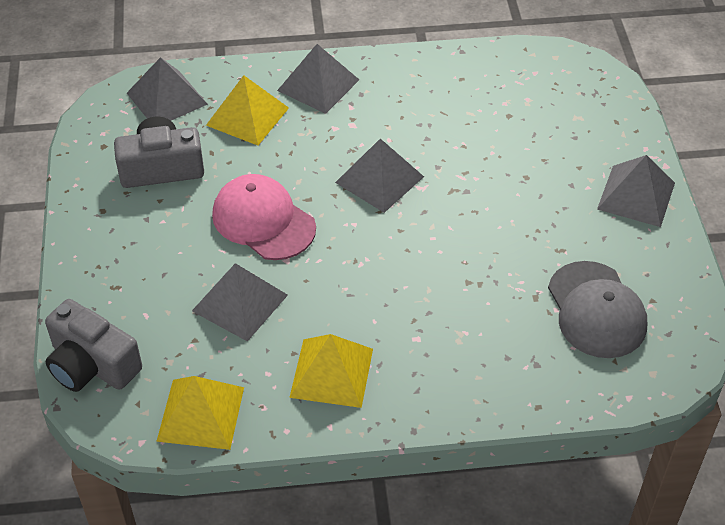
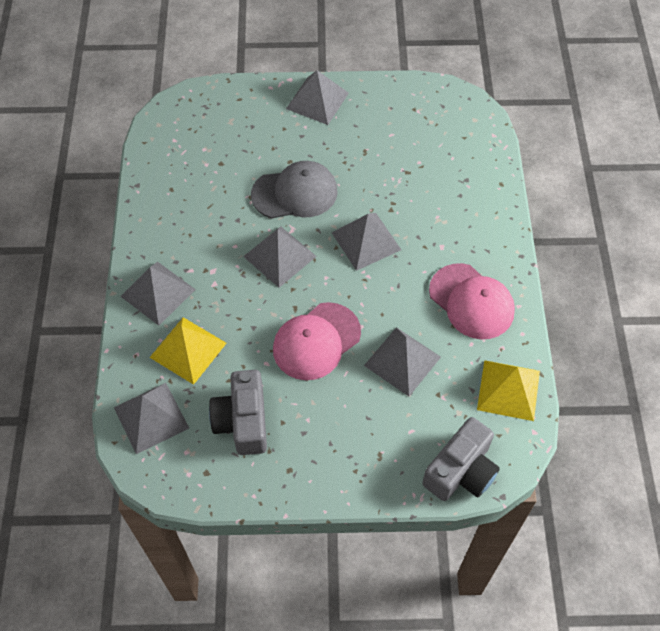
camera: 85 degrees left, 10 degrees up
yellow pyramid [289,334,373,408] -> pink cap [429,263,515,339]
grey cap [548,261,647,358] -> grey cap moved to [251,161,338,219]
none -> grey pyramid [332,213,401,271]

